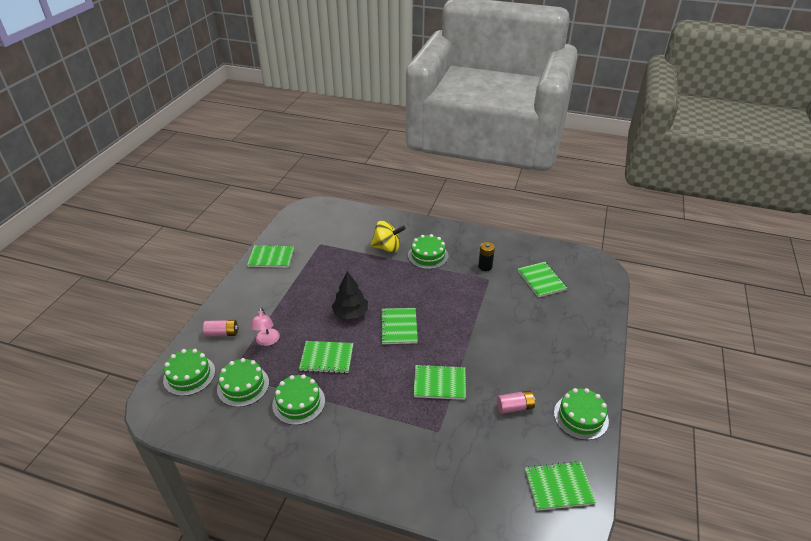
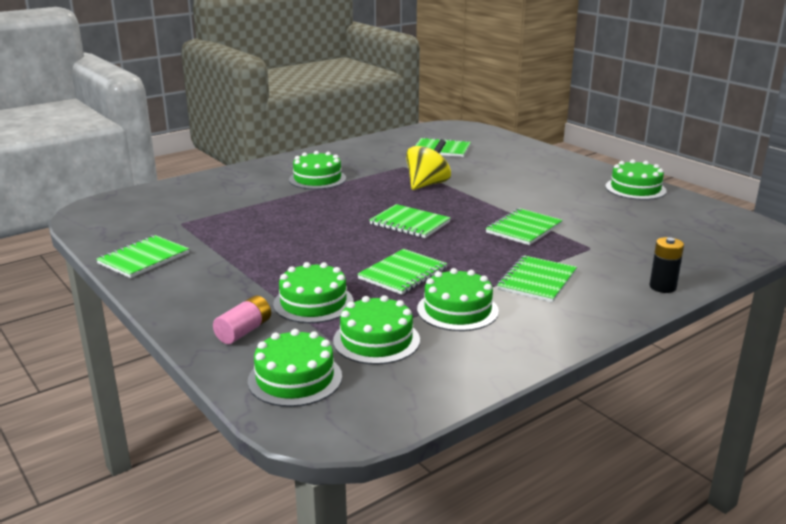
camera: 55 degrees left, 15 degrees down
pink lamp [250,307,280,346] -> green cake [273,262,354,323]
black tree [331,271,368,319] -> none
yellow spinning top [370,221,406,253] -> yellow spinning top moved to [406,139,451,190]
black battery [478,242,495,271] -> black battery moved to [649,237,684,293]
pink battery [497,390,535,414] -> none
green notebook [525,461,596,511] -> green notebook moved to [497,255,577,303]

